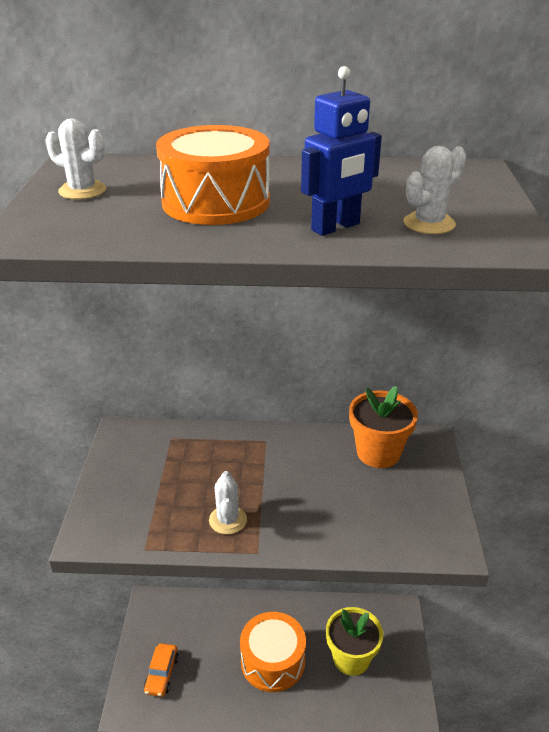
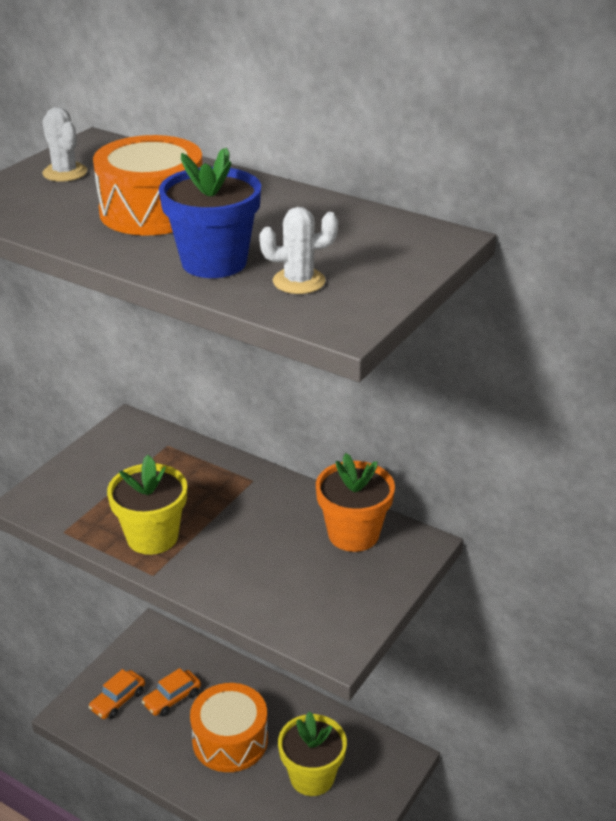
camera: 30 degrees right, 0 degrees up
white cactus [209,471,247,534] -> yellow flower pot [107,455,187,555]
blue robot [301,66,382,236] -> blue flower pot [159,148,261,278]
none -> orange car [142,668,201,717]

